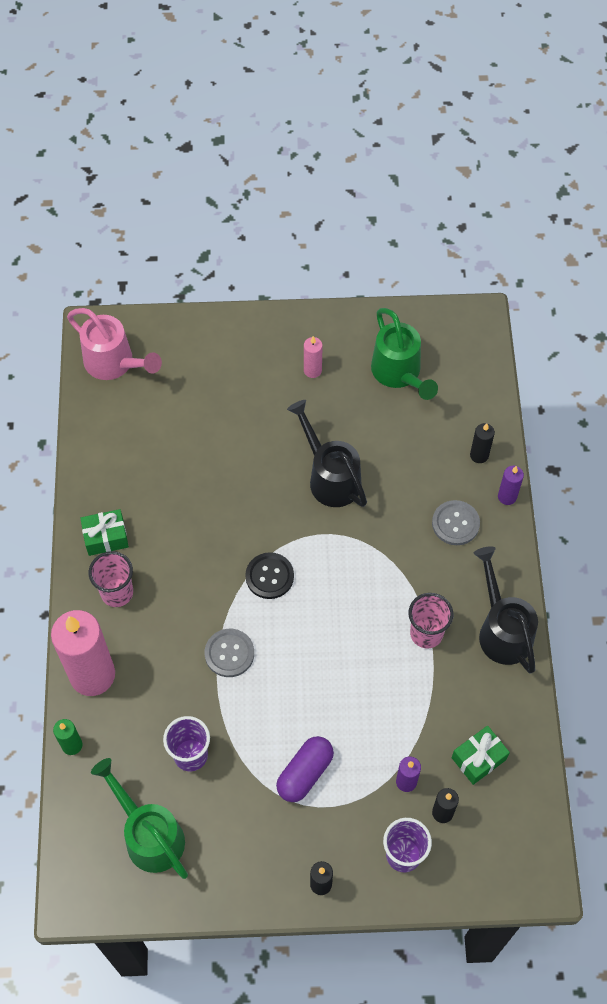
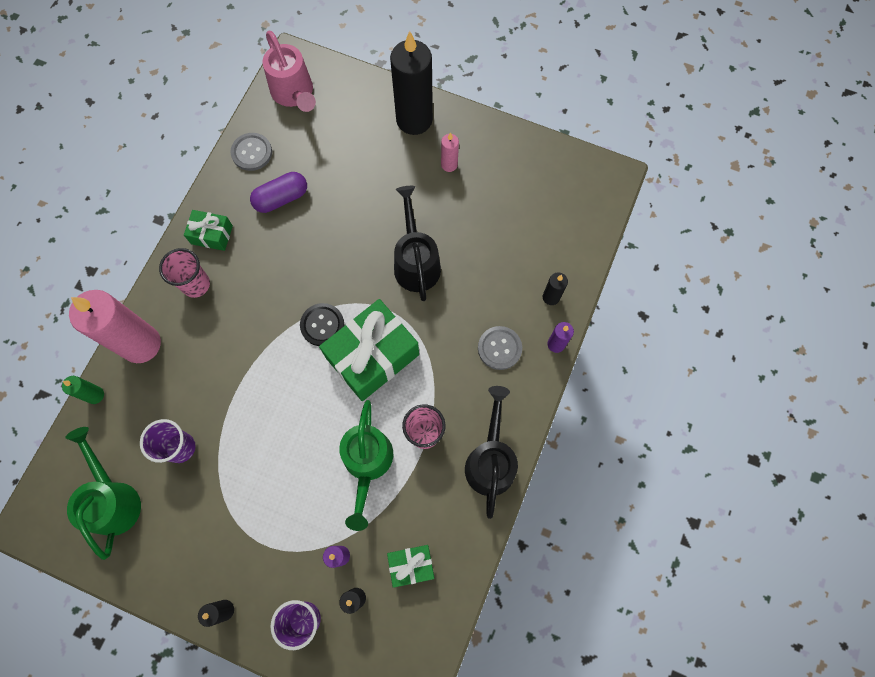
camera: 25 degrees right, 10 degrees up
grey button [205,629,254,677] -> grey button moved to [230,133,272,171]
purple capsule [276,736,334,802] -> purple capsule moved to [250,172,307,213]
green watering can [371,308,438,400] -> green watering can moved to [339,400,393,531]
none -> green gift [319,299,419,401]
none -> black candle [390,31,433,135]

